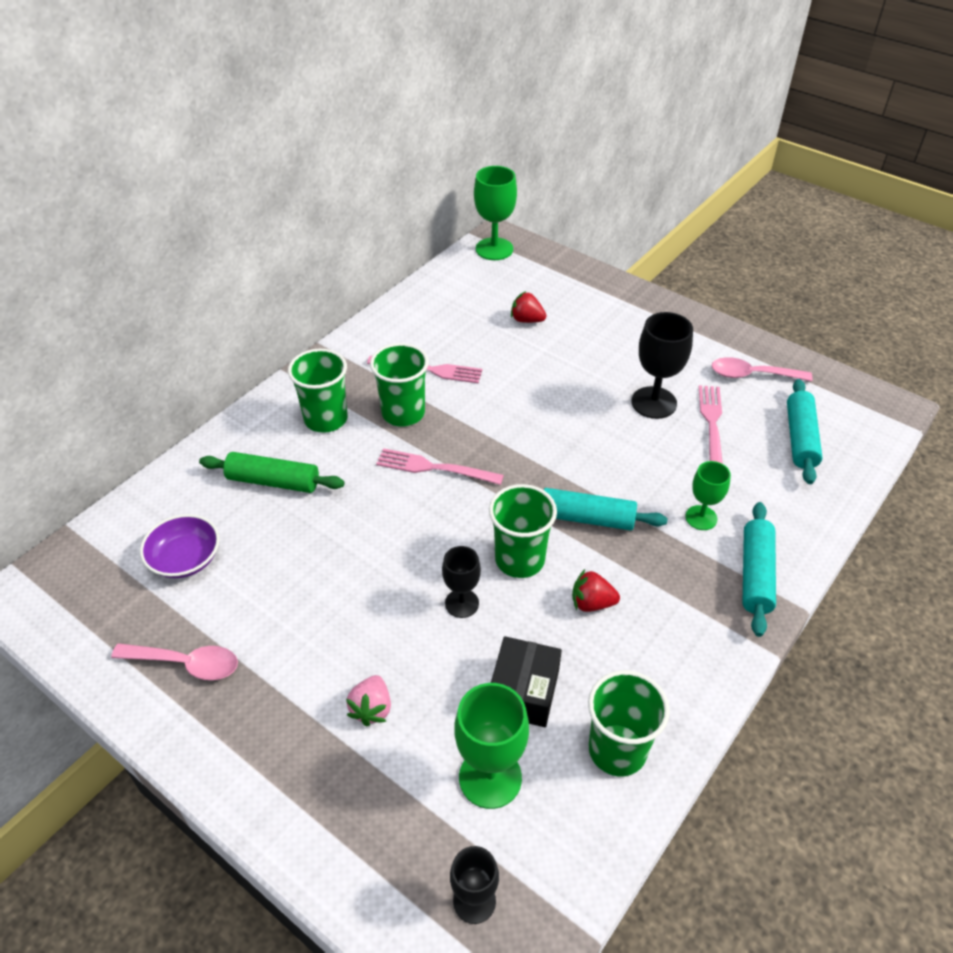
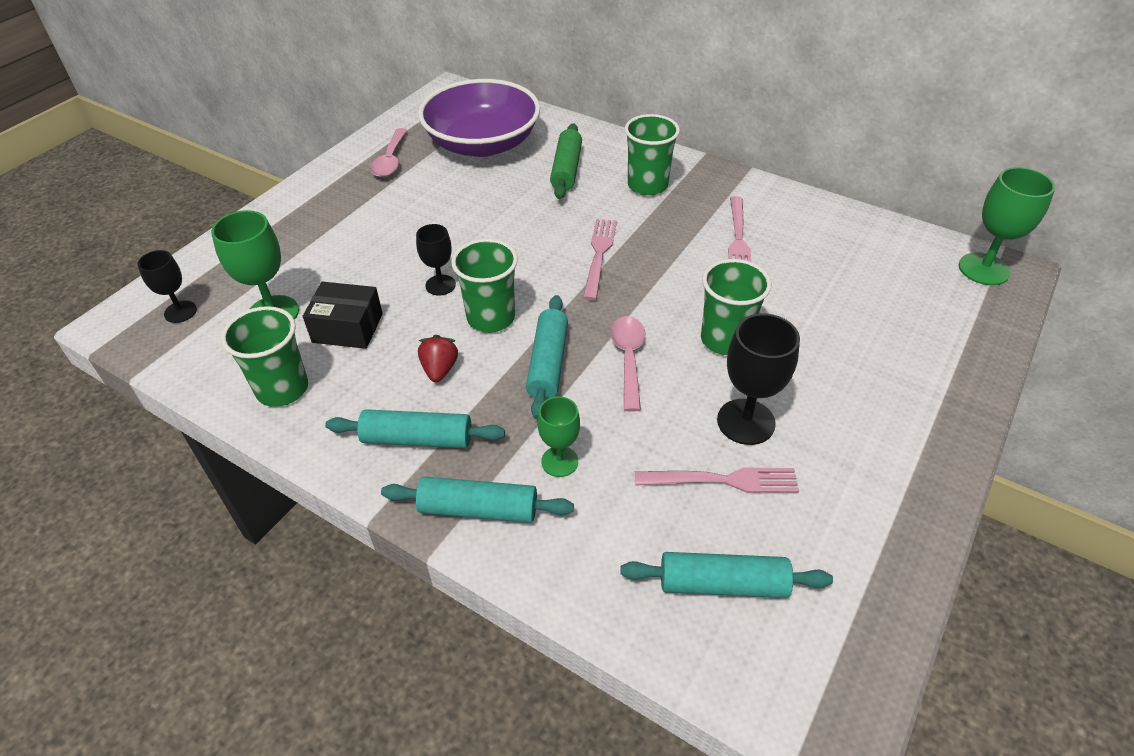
camera: 85 degrees right, 0 degrees up
purple bowl [140,514,220,578] -> purple bowl [418,79,540,157], size x2.03
pink strawberry [346,675,391,726] -> none
green cup [370,343,429,427] -> green cup moved to [701,259,771,355]
red strawberry [511,291,547,323] -> none
pink spoon [711,357,813,381] -> pink spoon moved to [610,316,646,411]
none -> turquoise rolling pin [325,409,505,448]

